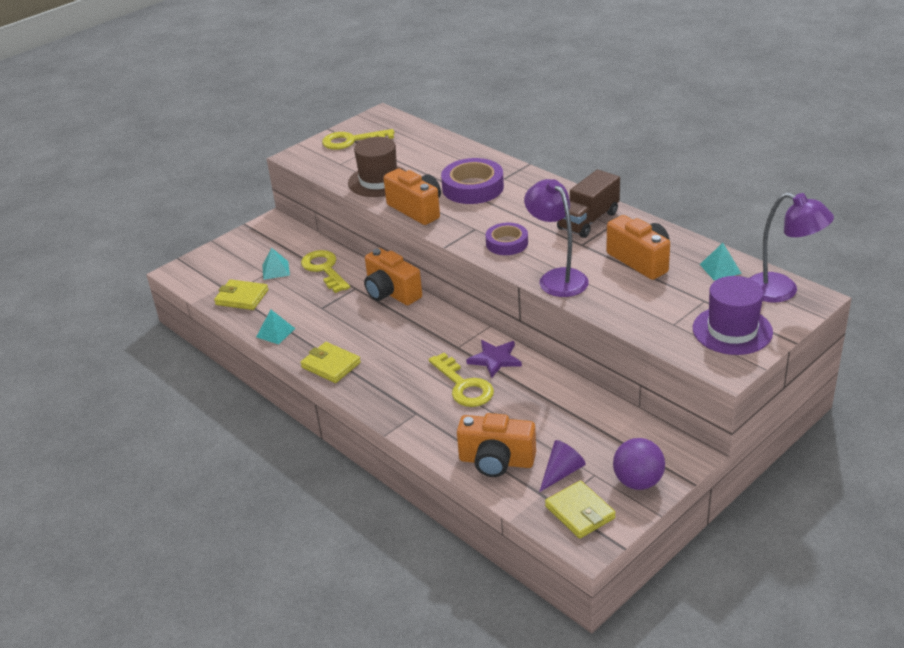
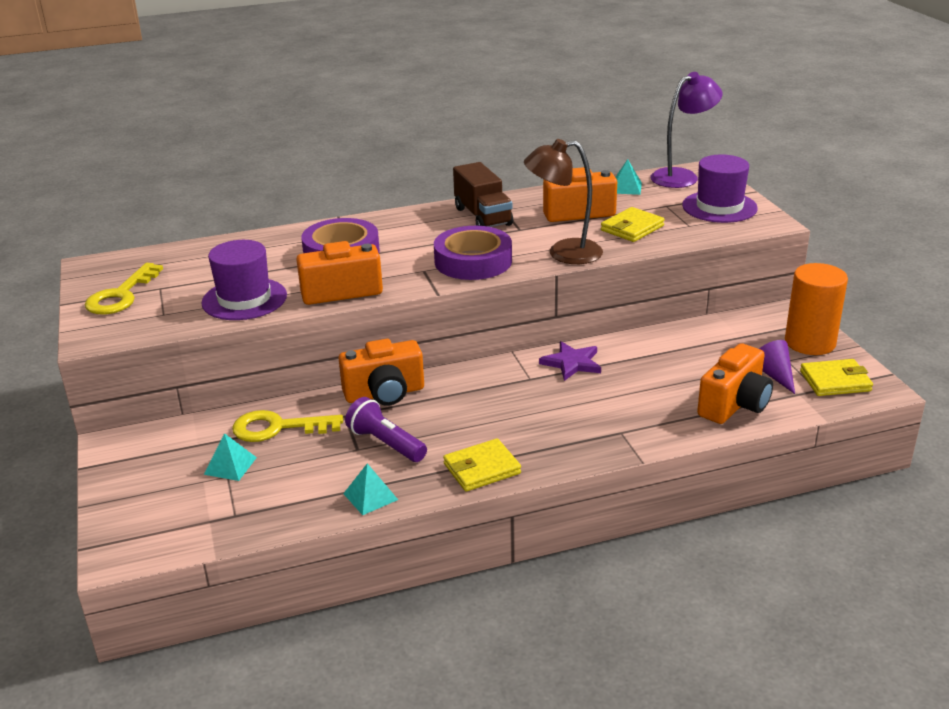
camera: 65 degrees left, 5 degrees down
yellow wallet [214,279,268,310] -> yellow wallet moved to [601,207,665,242]
brown hat [348,137,406,197] -> purple hat [201,240,287,320]
yellow key [429,353,494,407] -> none
purple tape [485,223,528,255] -> purple tape [434,226,512,280], size x1.58
purple lamp [524,179,589,297] -> brown lamp [524,139,603,264]
purple ball [613,438,665,490] -> orange cylinder [785,263,848,355]
none -> purple flashlight [345,397,427,462]

